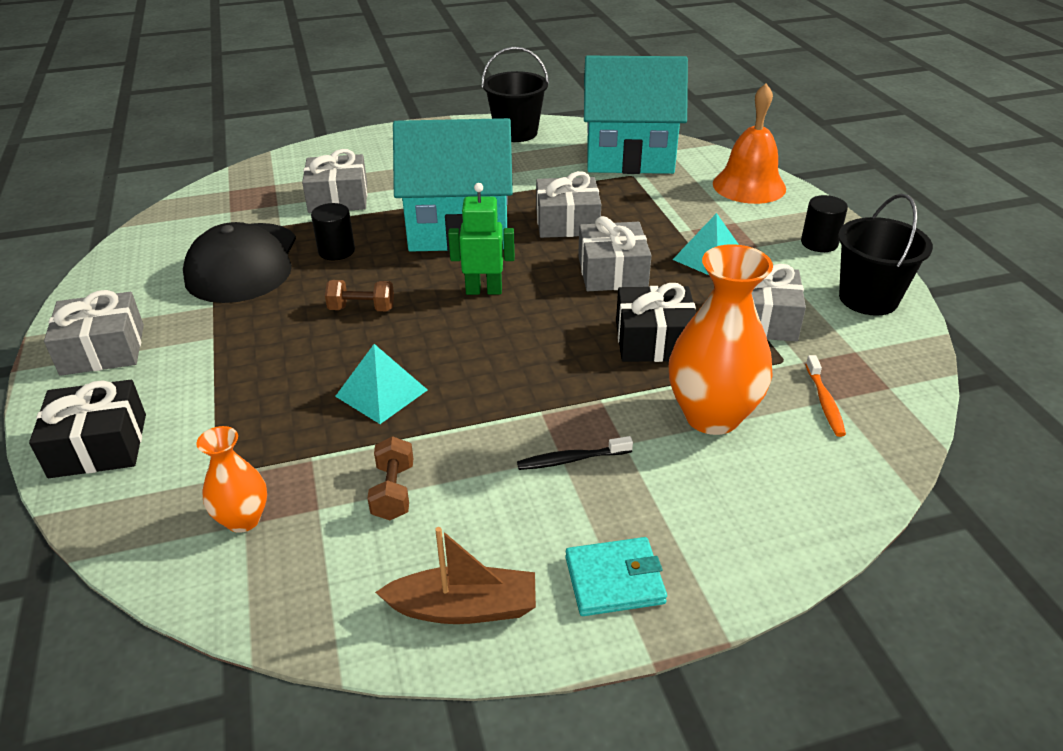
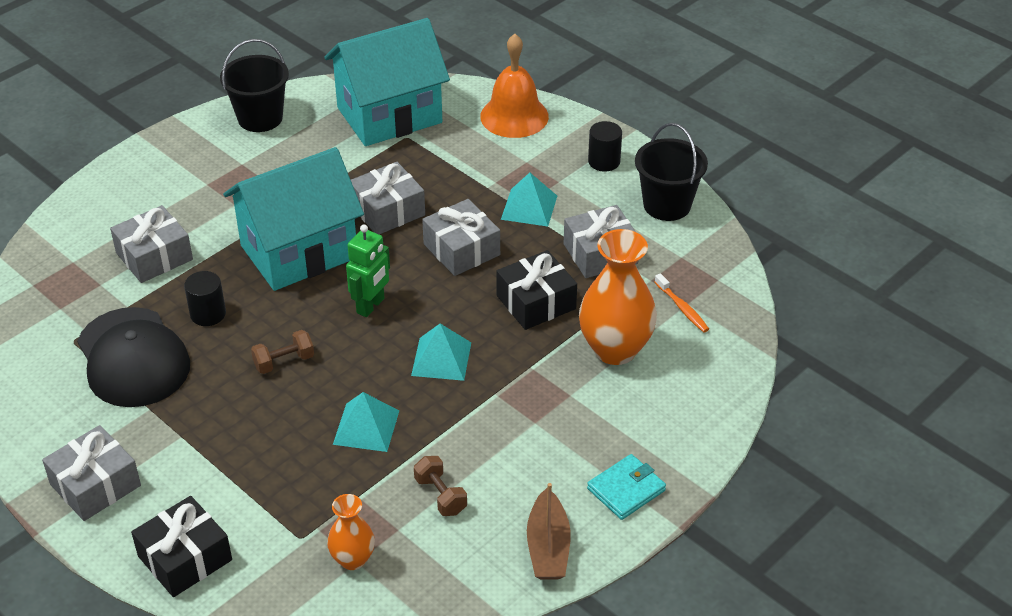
camera: 30 degrees left, 5 degrees up
brown boat [375,527,536,624] -> brown boat turned 120 degrees clockwise [527,483,571,580]
green robot [448,183,515,295] -> green robot turned 150 degrees clockwise [346,224,390,317]
black toothbrush [517,436,633,470] -> none
none -> turquoise pyramid [411,324,471,381]

